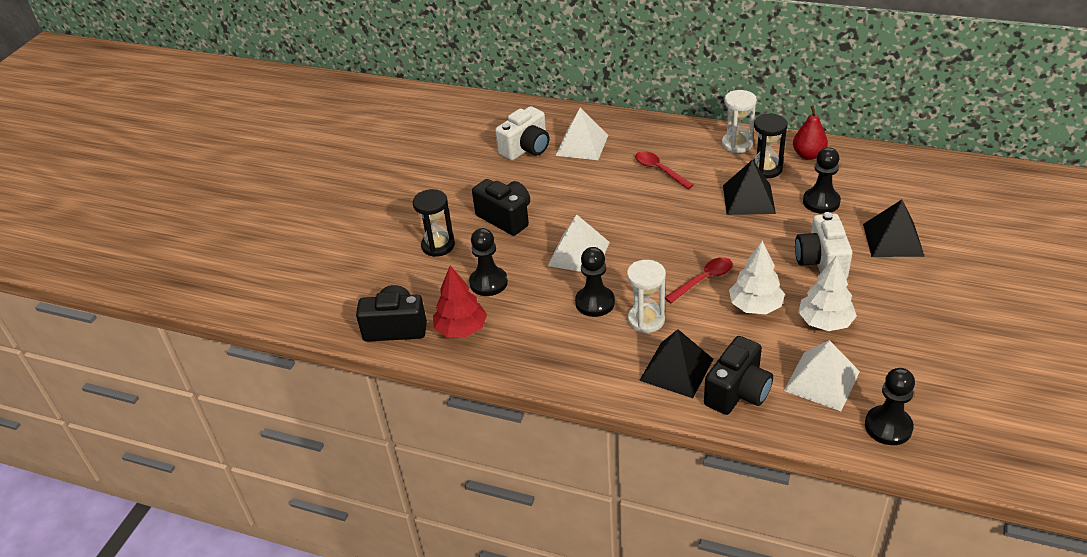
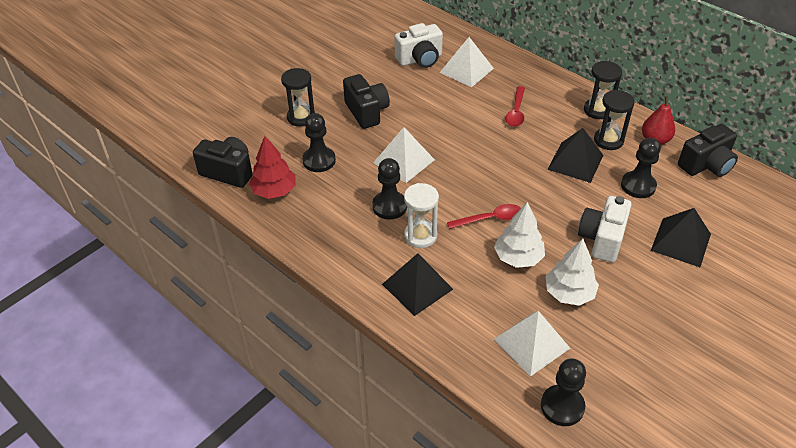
camera: 20 degrees right, 5 degrees up
red spoon [635,151,694,189] -> red spoon turned 150 degrees counterclockwise [505,86,525,127]
black camera [704,336,773,415] -> black camera moved to [678,124,738,177]
white hourglass [722,90,757,153] -> black hourglass [584,61,622,119]

